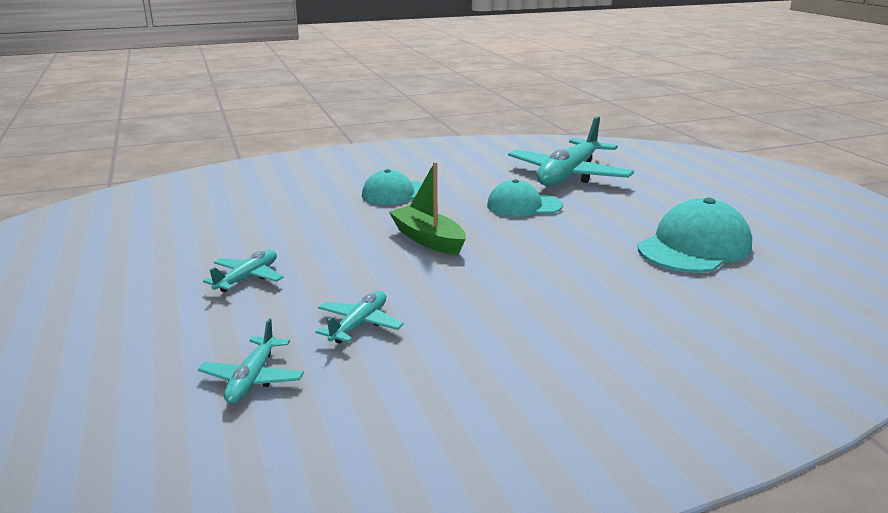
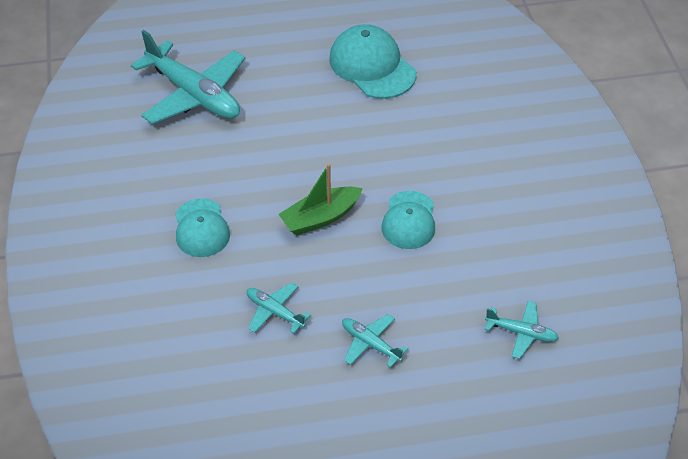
camera: 80 degrees left, 25 degrees up
turquoise plane [316,291,404,344] -> turquoise plane moved to [246,283,311,334]
turquoise cap [487,179,563,217] -> turquoise cap moved to [382,191,435,249]

